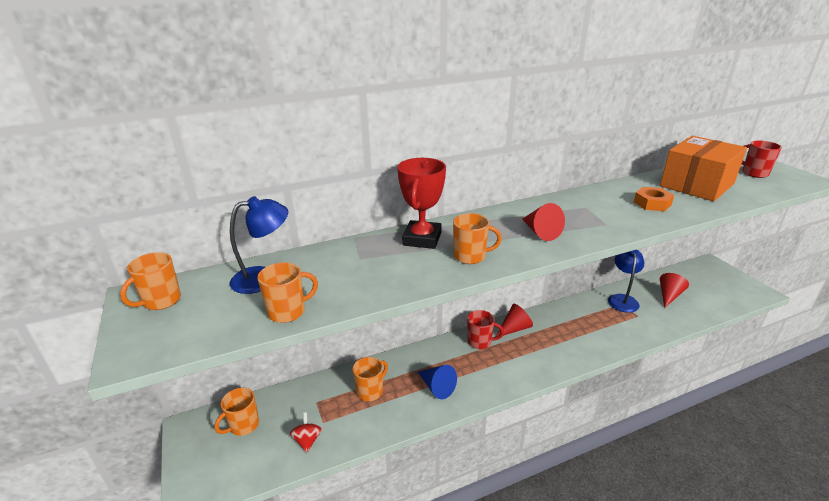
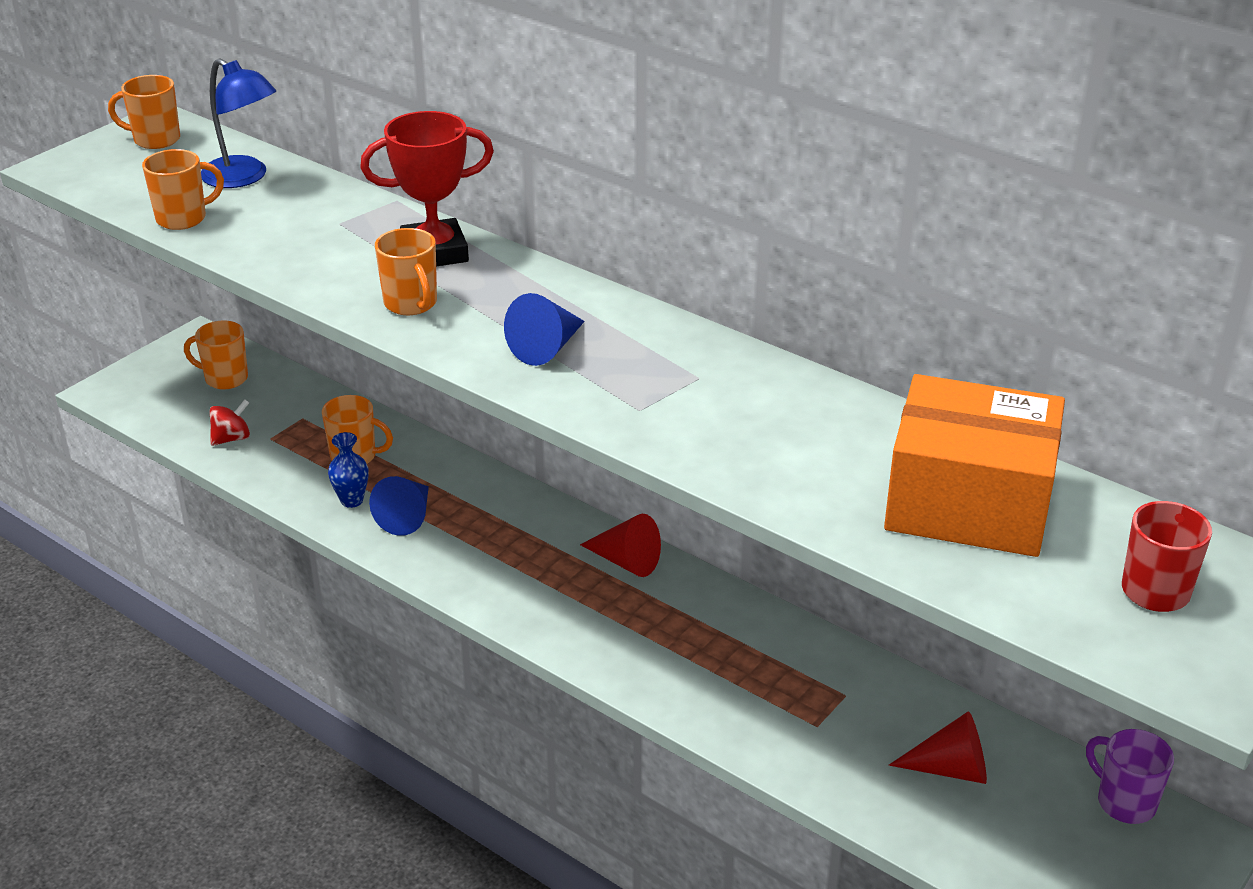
camera: 60 degrees right, 5 degrees up
orange mug [257,263,318,323] -> orange mug turned 60 degrees counterclockwise [142,149,224,230]
red mug [467,310,504,349] -> none
red cone [522,203,565,241] -> blue cone [504,293,585,366]
blue lamp [608,250,644,313] -> none
orange nut [634,187,674,211] -> none
none -> blue vase [328,432,368,508]
none -> purple mug [1086,729,1174,824]

